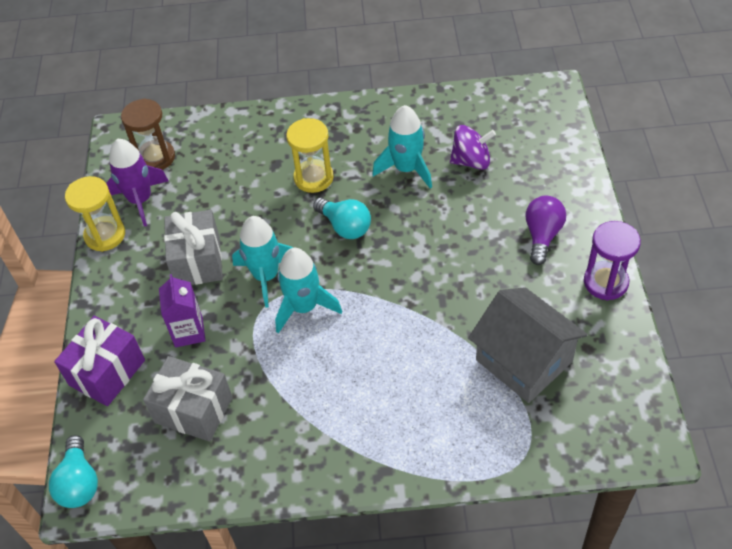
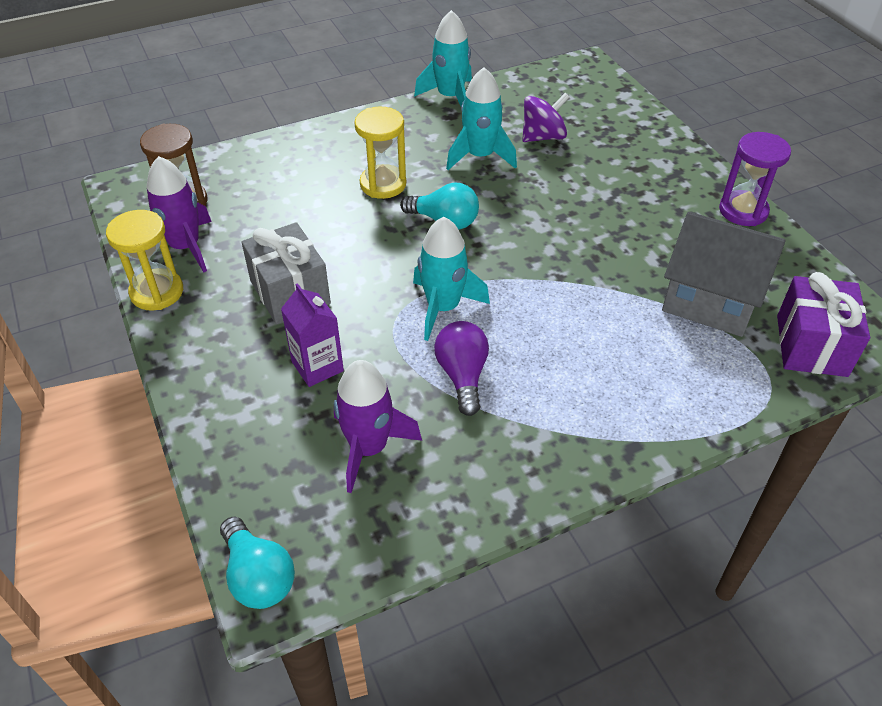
camera: 25 degrees left, 5 degrees down
purple gift [54,316,145,406] -> purple gift moved to [777,272,870,377]
grey gift [143,356,233,442] -> purple rocket [334,360,422,493]
turquoise rocket [232,216,293,308] -> turquoise rocket moved to [414,10,472,106]
purple light bulb [525,196,566,265] -> purple light bulb moved to [434,321,489,416]

